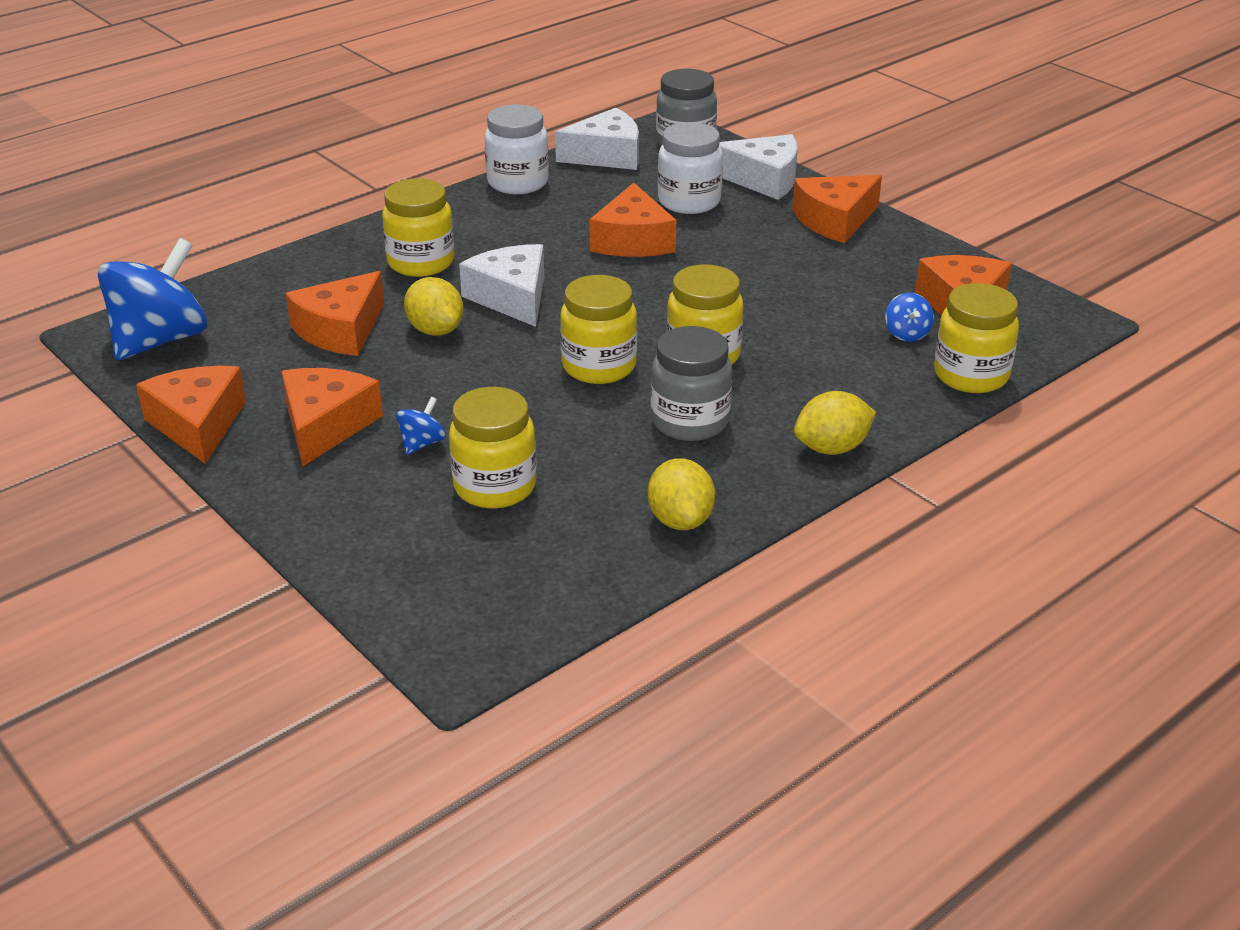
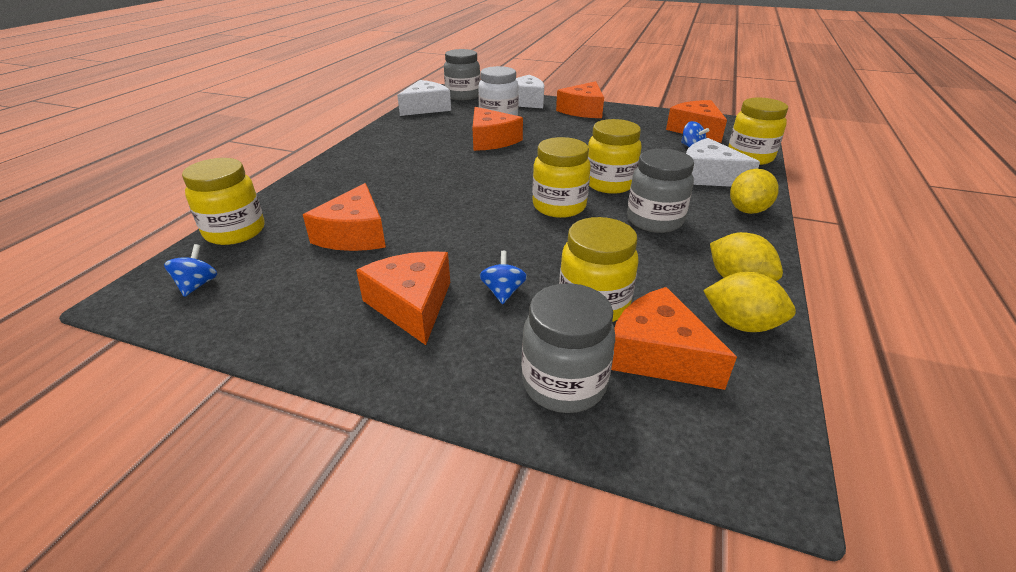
camera: 30 degrees left, 0 degrees up
blue spinning top [98,238,207,360] -> blue spinning top [164,244,217,297], size x0.42
orange cheese [136,366,246,464] -> orange cheese moved to [611,287,737,390]
yellow jar [382,178,454,277] -> yellow jar moved to [182,158,265,245]
yellow lemon [404,277,464,336] -> yellow lemon moved to [703,272,796,332]
white cheese [459,244,544,327] -> white cheese moved to [686,138,760,187]
white jar [485,104,549,194] -> none
none -> grey jar [522,283,615,413]

